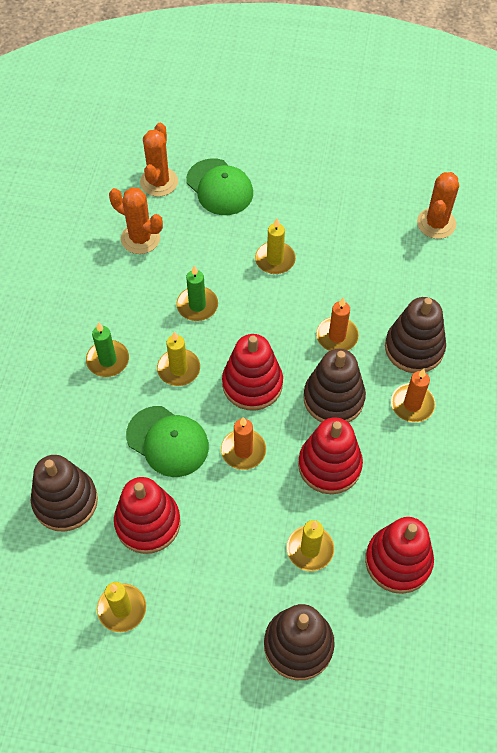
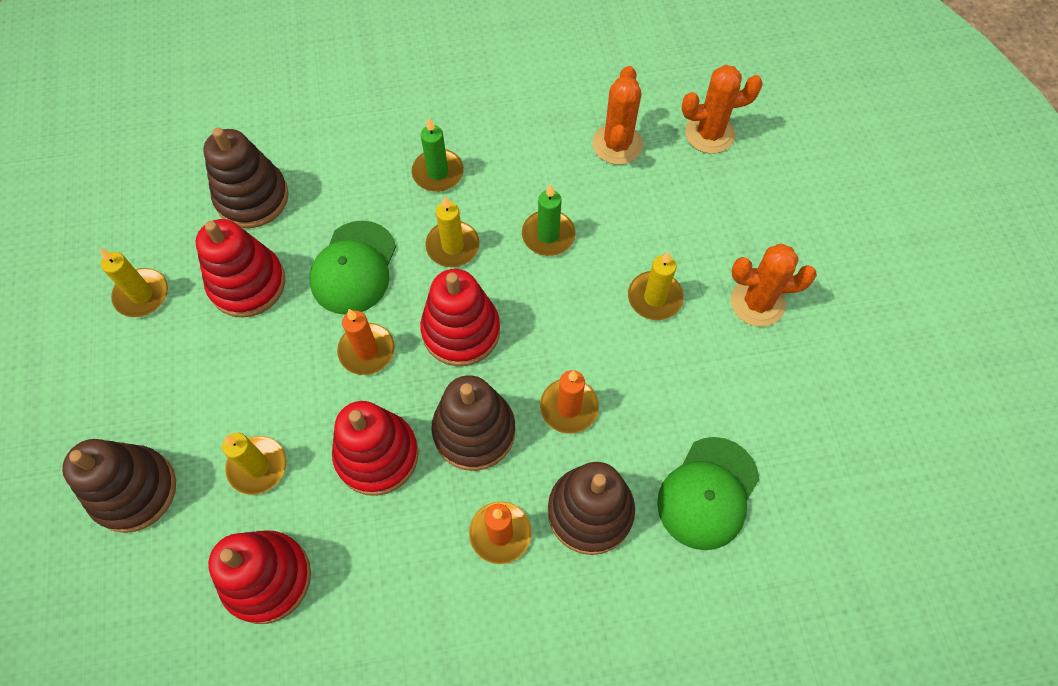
camera: 70 degrees right, 5 degrees up
green cap [186,159,253,215] -> green cap moved to [657,437,759,550]
orange cactus [417,172,459,239] -> orange cactus moved to [731,243,817,327]

